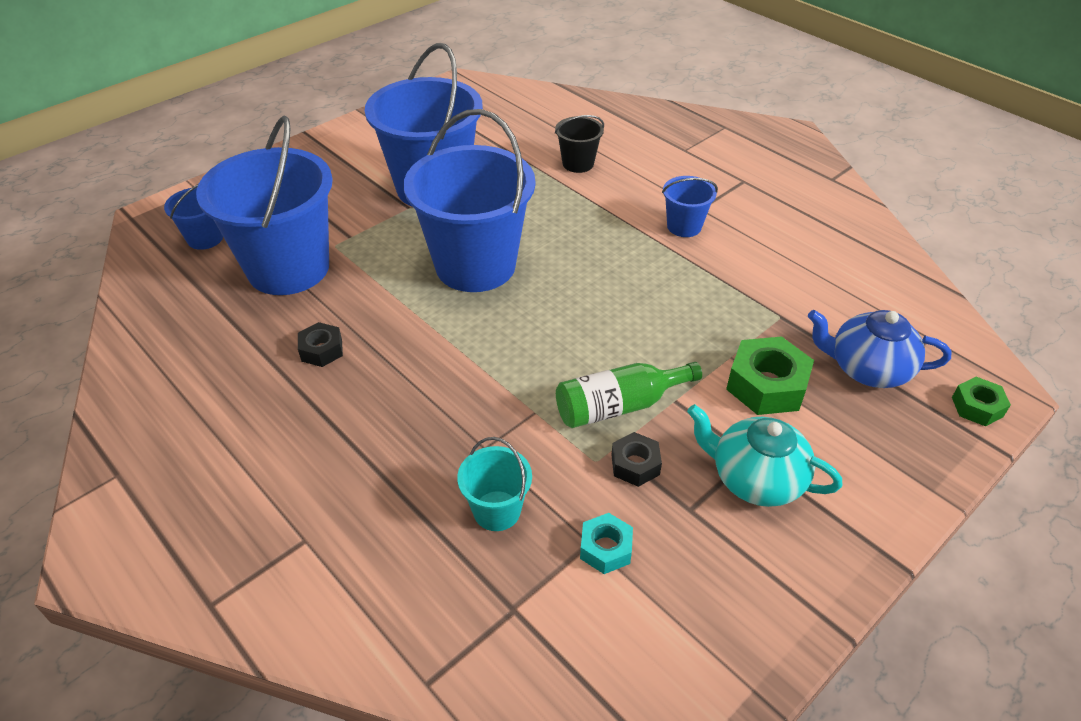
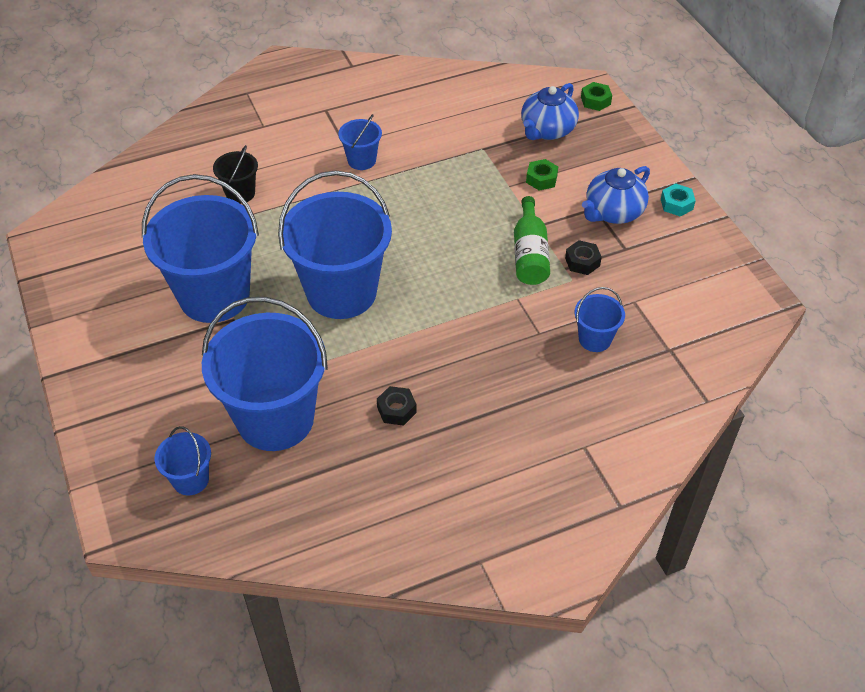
camera: 70 degrees left, 5 degrees up
turquoise bucket [457,437,532,531] -> blue bucket [575,287,625,352]
turquoise nut [580,513,633,574] -> turquoise nut moved to [661,184,696,217]
turquoise teapot [687,404,842,507] -> blue teapot [582,166,650,224]
green nut [726,336,814,415] -> green nut [526,159,558,191], size x0.58

